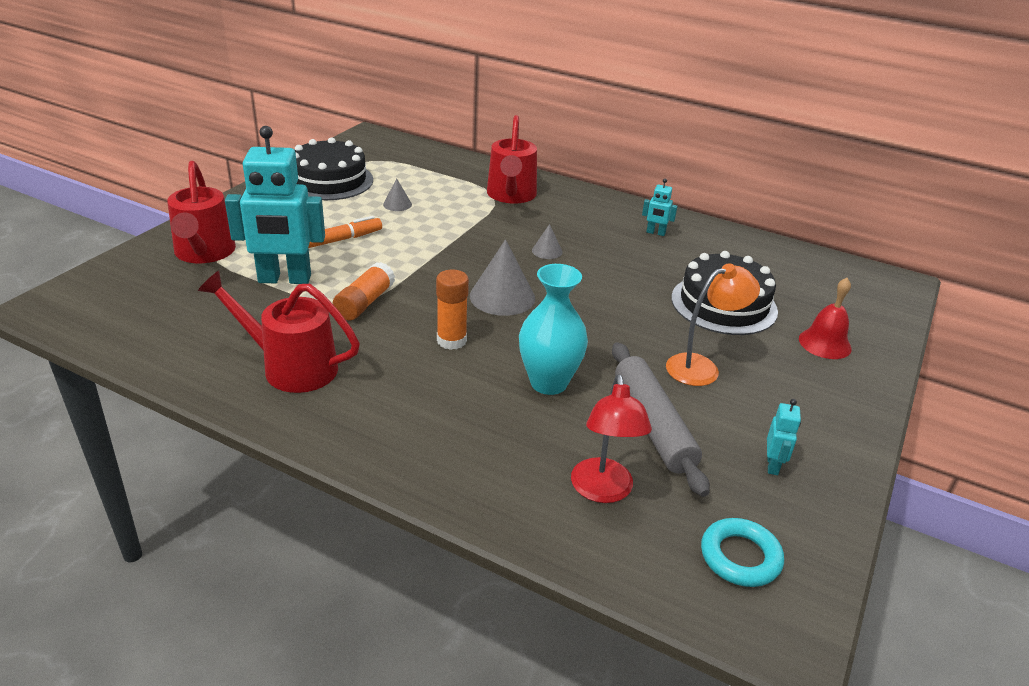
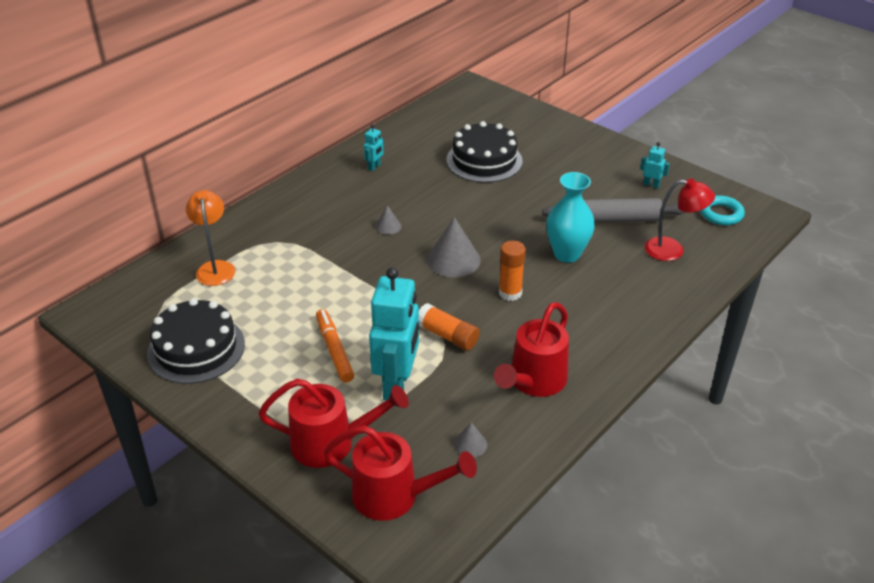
camera: 75 degrees left, 5 degrees up
grey cone [383,178,412,211] -> grey cone moved to [454,422,487,457]
red watering can [487,115,537,204] -> red watering can moved to [323,425,477,521]
orange lamp [666,263,760,386] -> orange lamp moved to [186,190,236,286]
red bell [799,278,852,359] -> none

